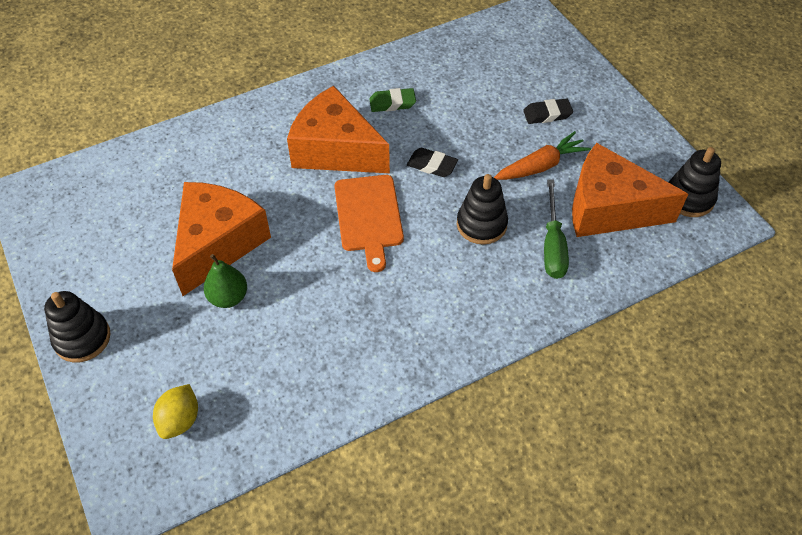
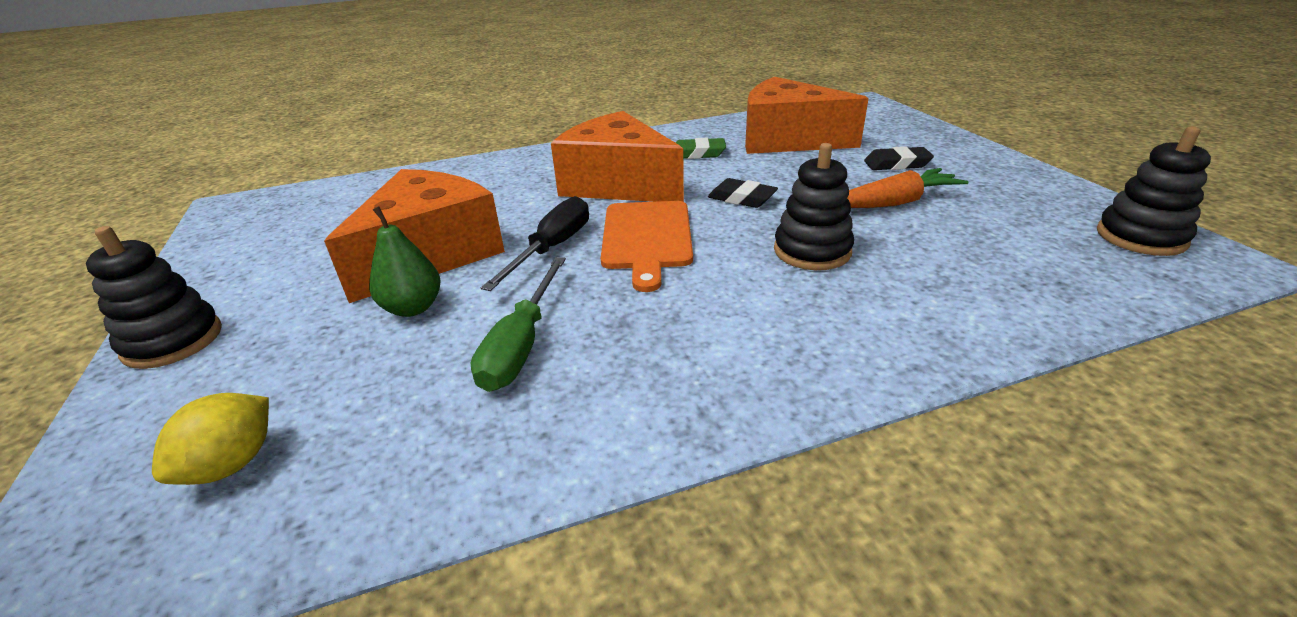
camera: 10 degrees right, 20 degrees down
green screwdriver [544,179,569,279] -> green screwdriver moved to [471,257,566,392]
orange cheese [572,143,688,237] -> orange cheese moved to [745,77,869,154]
none -> black screwdriver [481,196,589,291]

